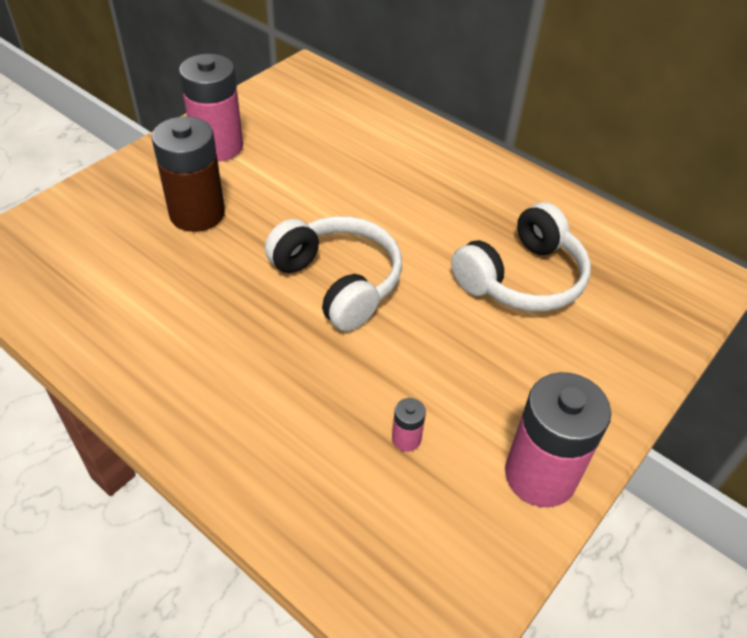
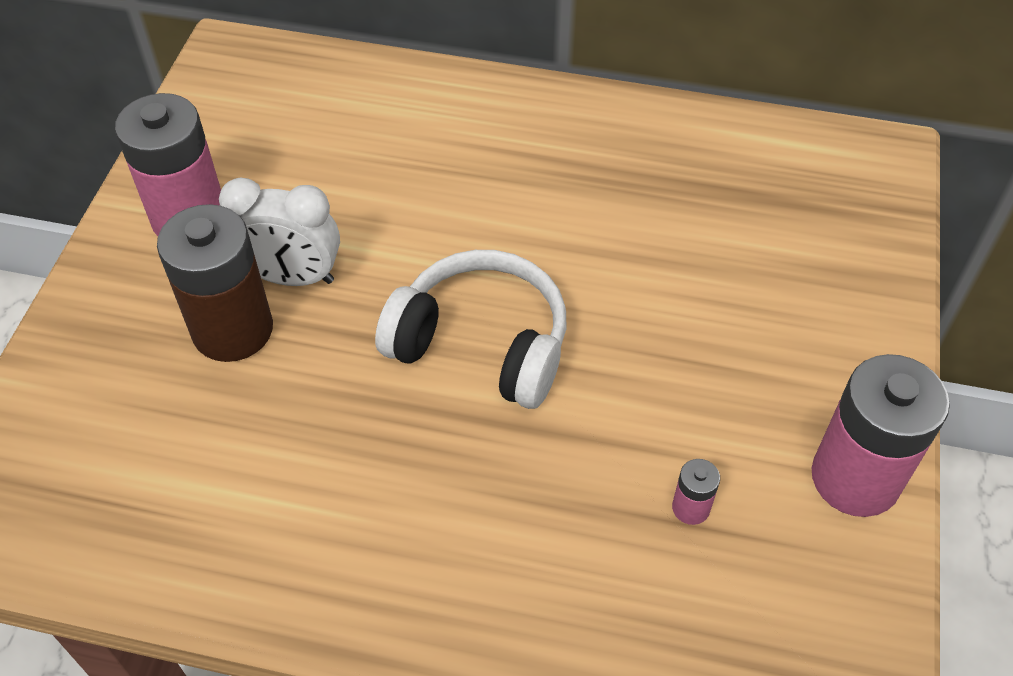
camera: 25 degrees left, 5 degrees up
white headphones [451,202,591,312] -> none
none -> white clock [219,178,340,286]

